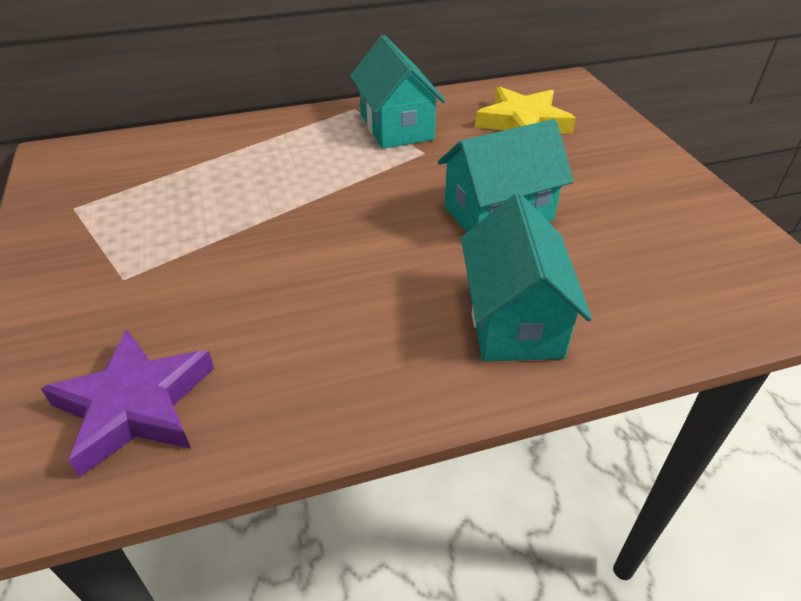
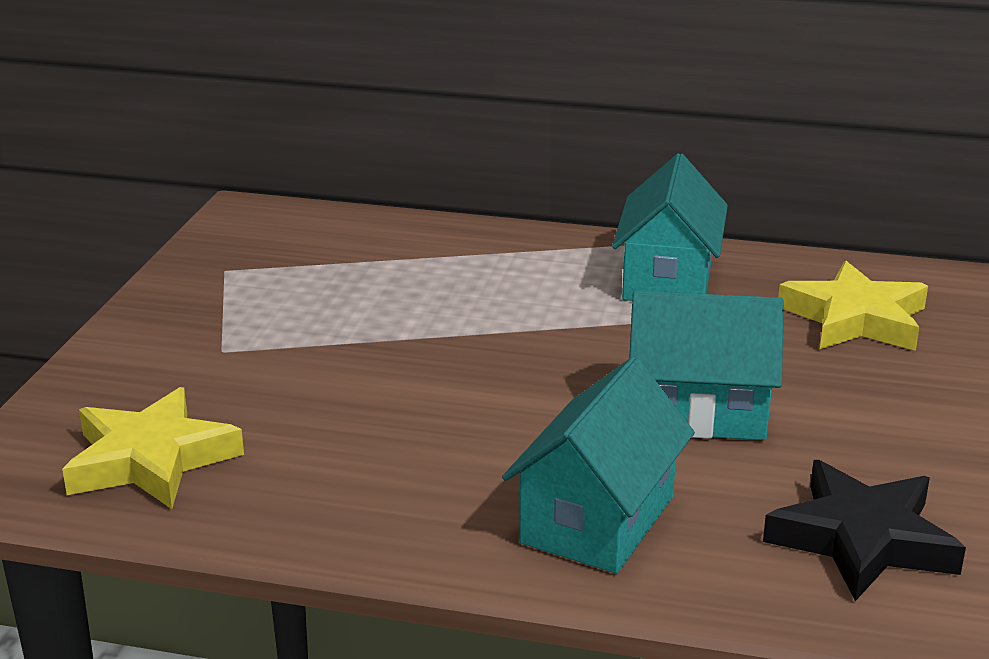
camera: 30 degrees right, 15 degrees down
purple star [41,330,214,477] -> yellow star [62,387,244,509]
none -> black star [763,460,966,601]

